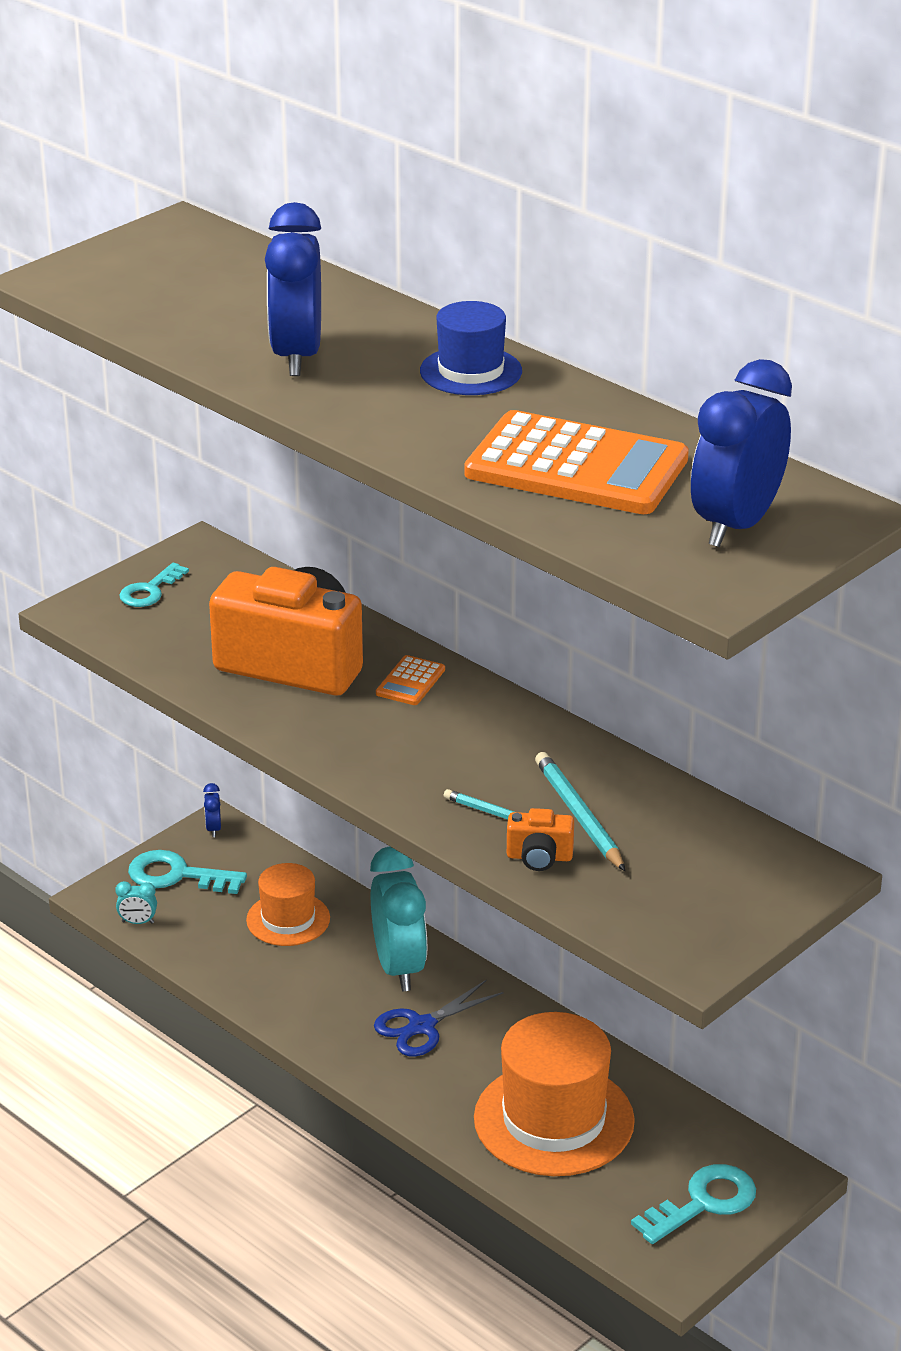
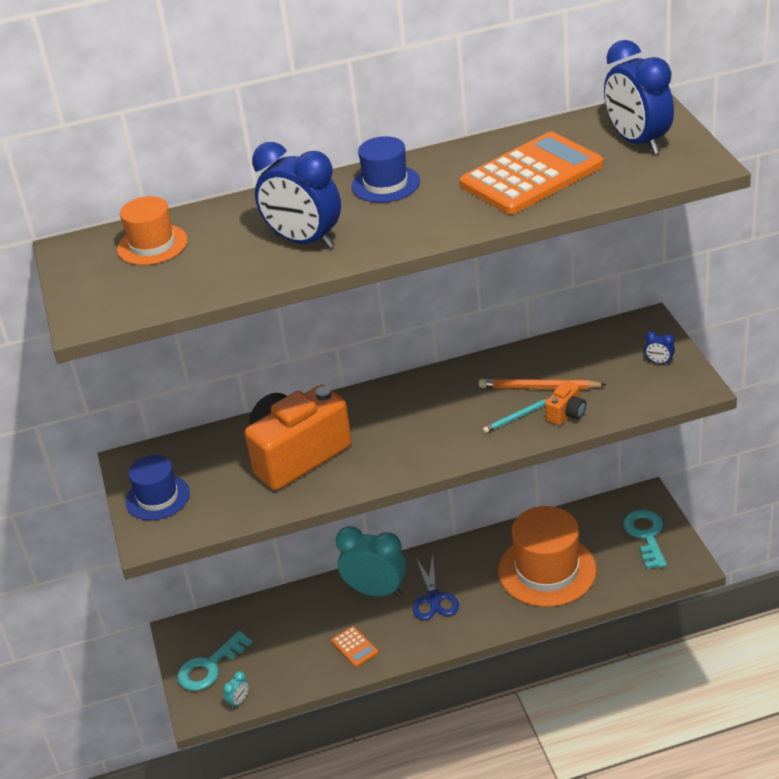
camera: 55 degrees left, 5 degrees up
turquoise key [119,563,189,607] -> blue hat [126,455,190,520]
blue clock [203,783,221,837] -> blue clock moved to [644,331,675,365]
orange hat [246,863,330,946] -> orange hat moved to [117,196,188,265]
orange calculator [376,655,445,705] -> orange calculator moved to [331,626,378,667]
turquoise pencil [535,752,625,871] -> orange pencil [479,379,607,389]

